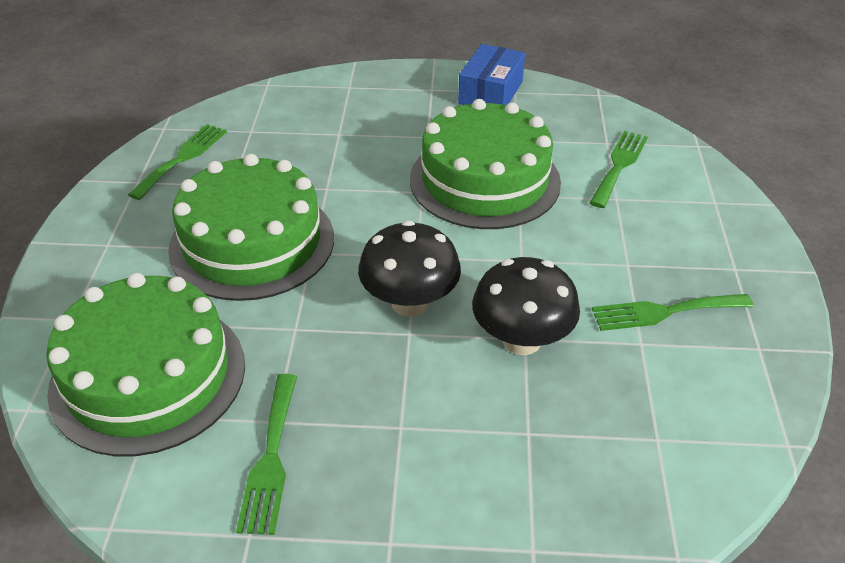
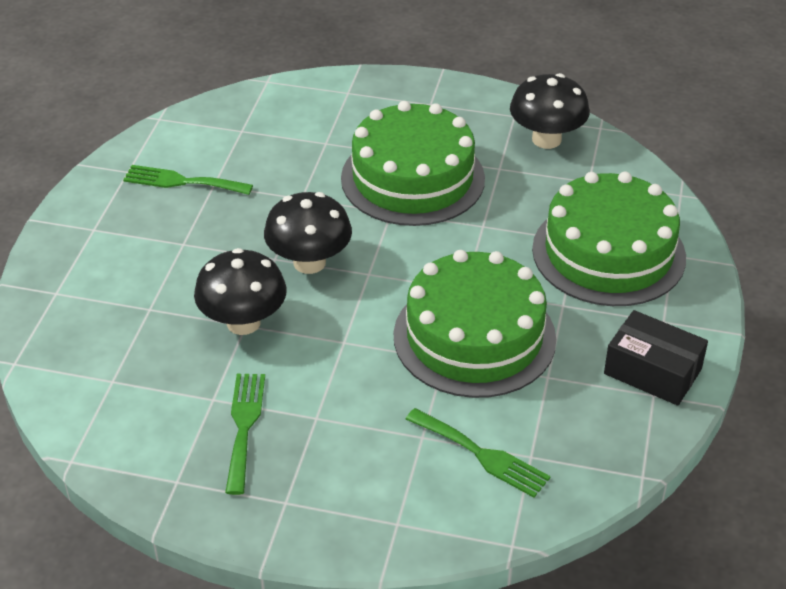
camera: 100 degrees right, 0 degrees up
green cake [46,273,245,457] -> green cake moved to [532,171,686,306]
green fork [128,124,227,200] -> black mushroom [510,73,590,149]
blue box [458,44,525,105] -> black box [604,310,708,406]

